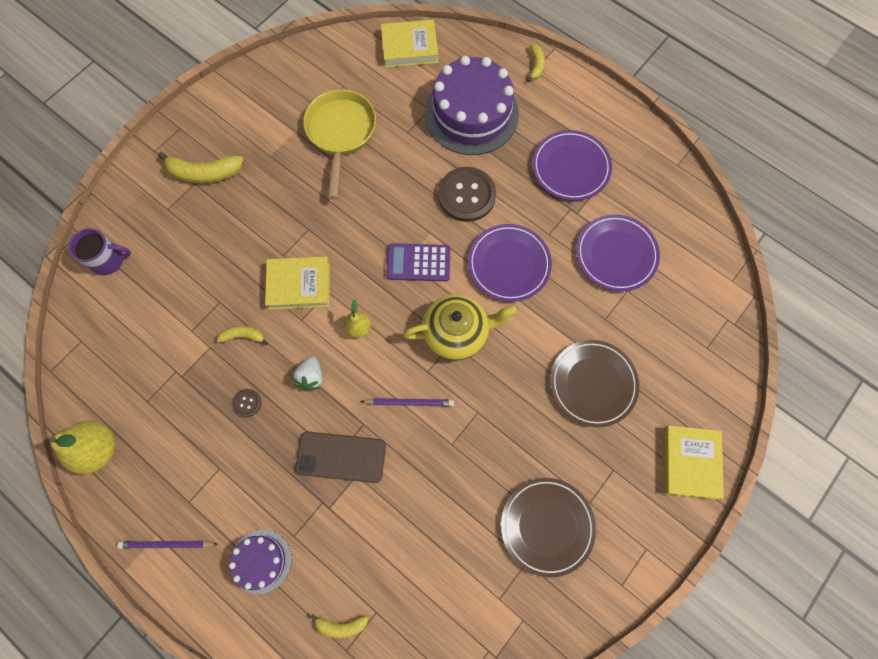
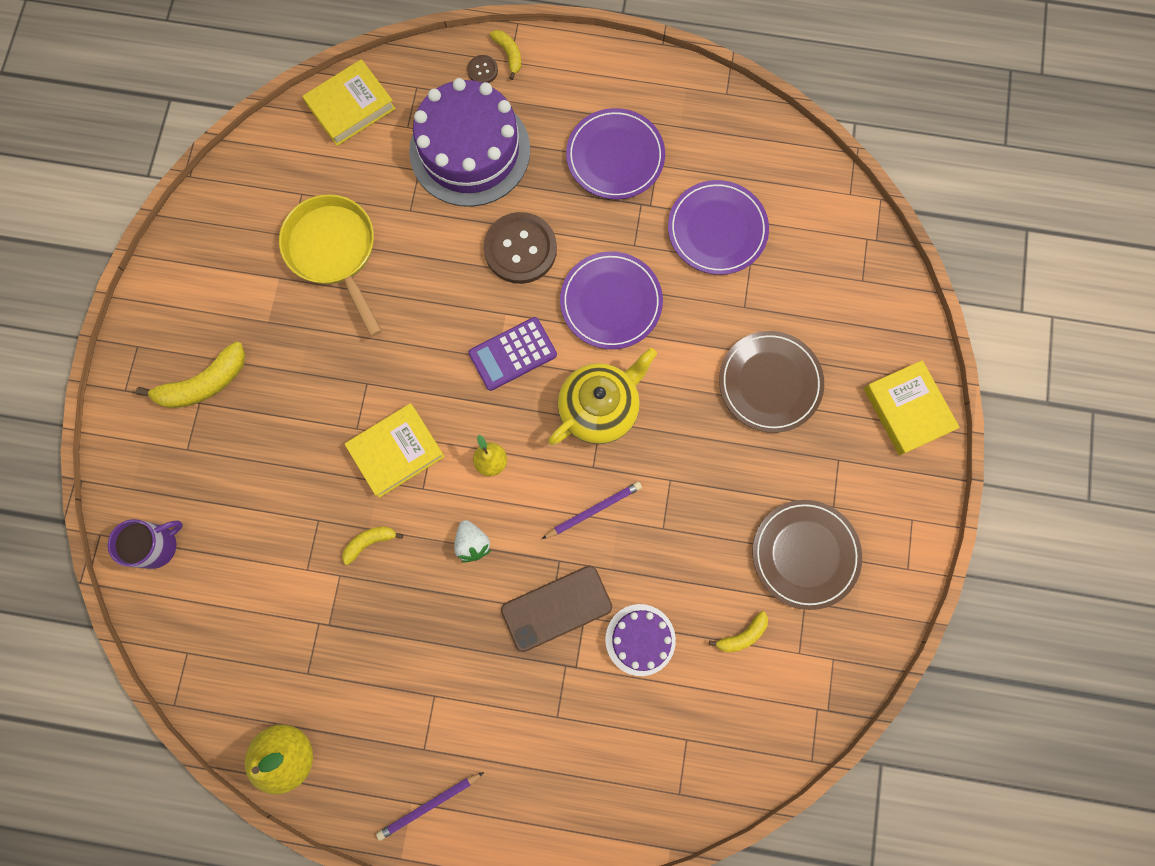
camera: 30 degrees left, 5 degrees up
purple cake [229,529,292,594] -> purple cake moved to [605,604,676,676]
brown button [232,389,261,417] -> brown button moved to [467,55,498,83]
yellow banana [310,614,368,638] -> yellow banana moved to [709,611,768,652]

